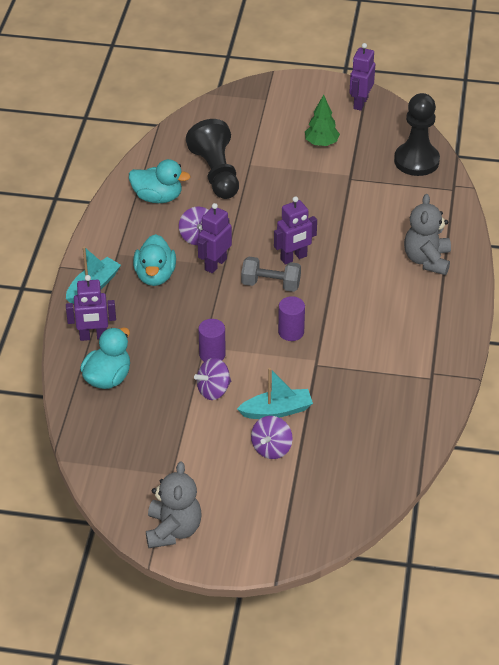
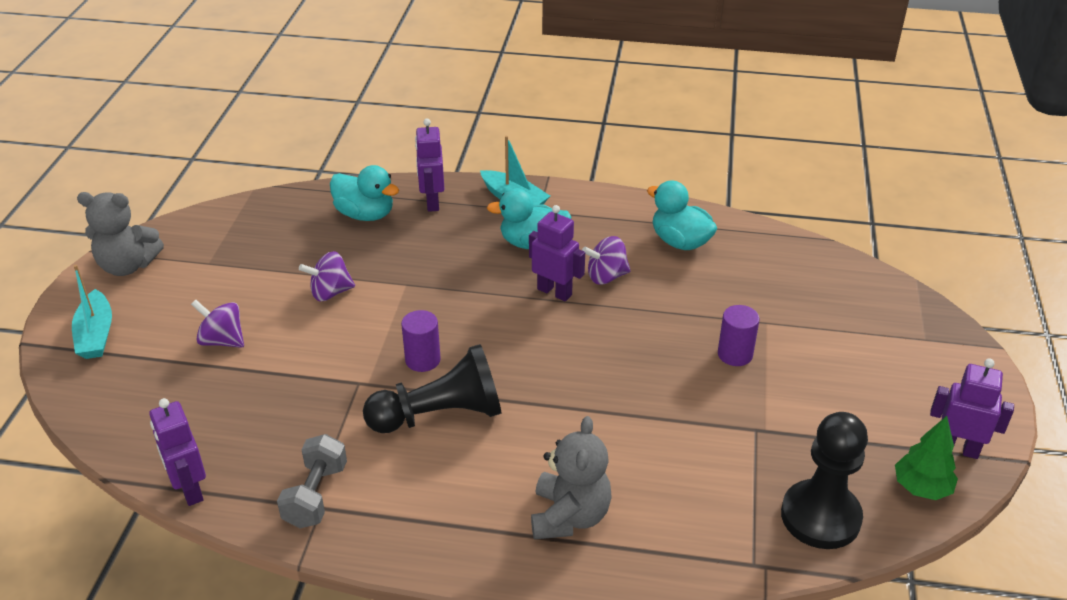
camera: 90 degrees right, 5 degrees down
turquoise duck [129,159,191,203] -> turquoise duck turned 120 degrees clockwise [647,180,717,250]
black pawn [186,119,239,199] -> black pawn moved to [363,344,502,433]
purple spinning top [194,358,231,400] -> purple spinning top turned 75 degrees counterclockwise [299,251,355,301]
purple cylinder [198,319,226,362] -> purple cylinder moved to [718,305,759,366]
turquoise boat [237,368,313,419] -> turquoise boat moved to [72,265,112,359]
grey dumbbell [241,257,301,292] -> grey dumbbell moved to [277,434,347,528]
purple robot [274,196,317,264] -> purple robot moved to [149,398,206,506]
green tree [305,95,340,146] -> green tree moved to [895,416,958,500]
grey teddy bear [404,194,451,275] -> grey teddy bear turned 90 degrees clockwise [531,416,612,539]

